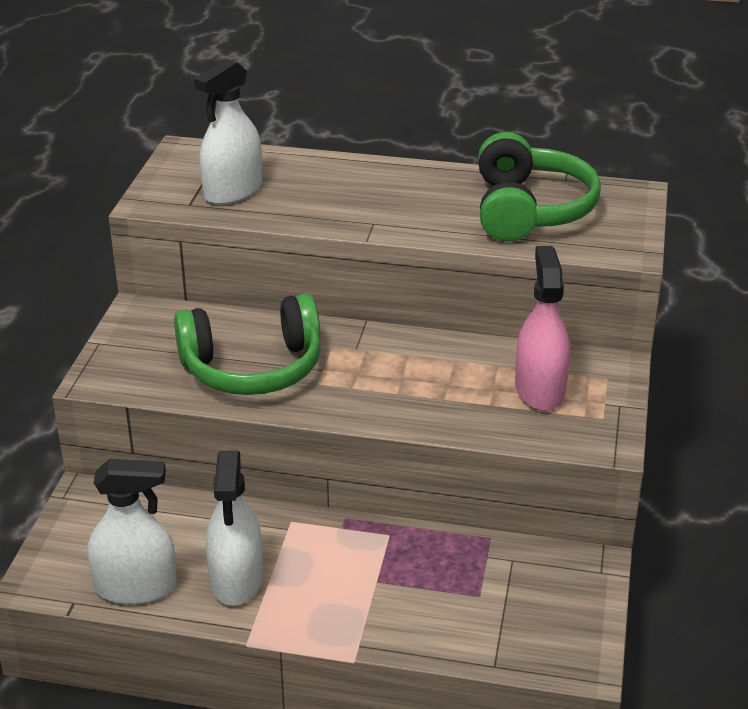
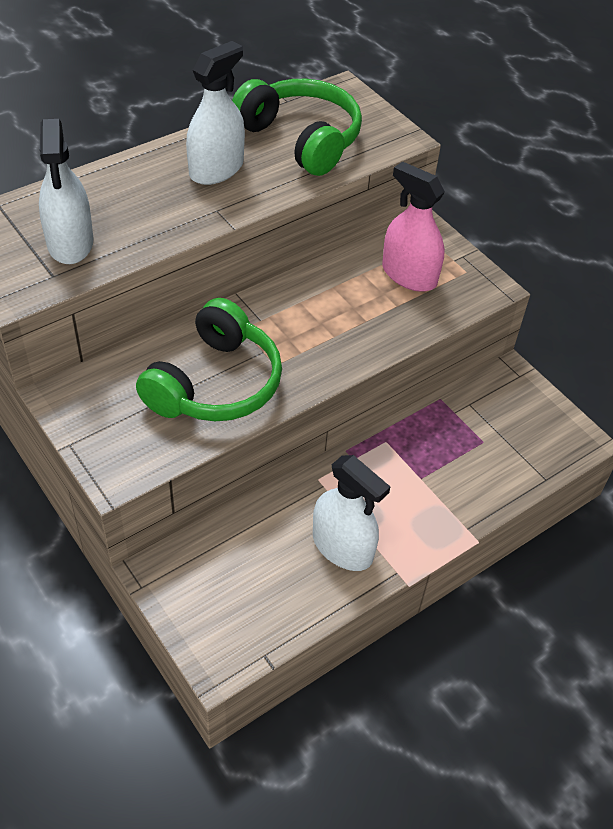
camera: 50 degrees left, 15 degrees up
white spray bottle [87,459,177,605] -> white spray bottle moved to [186,41,245,185]

